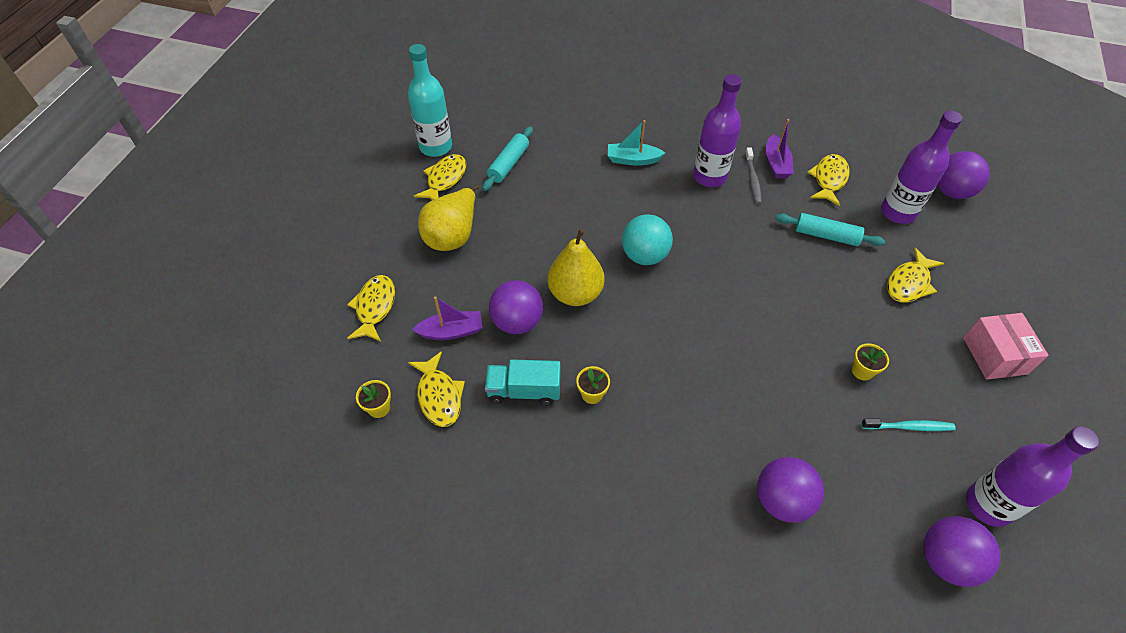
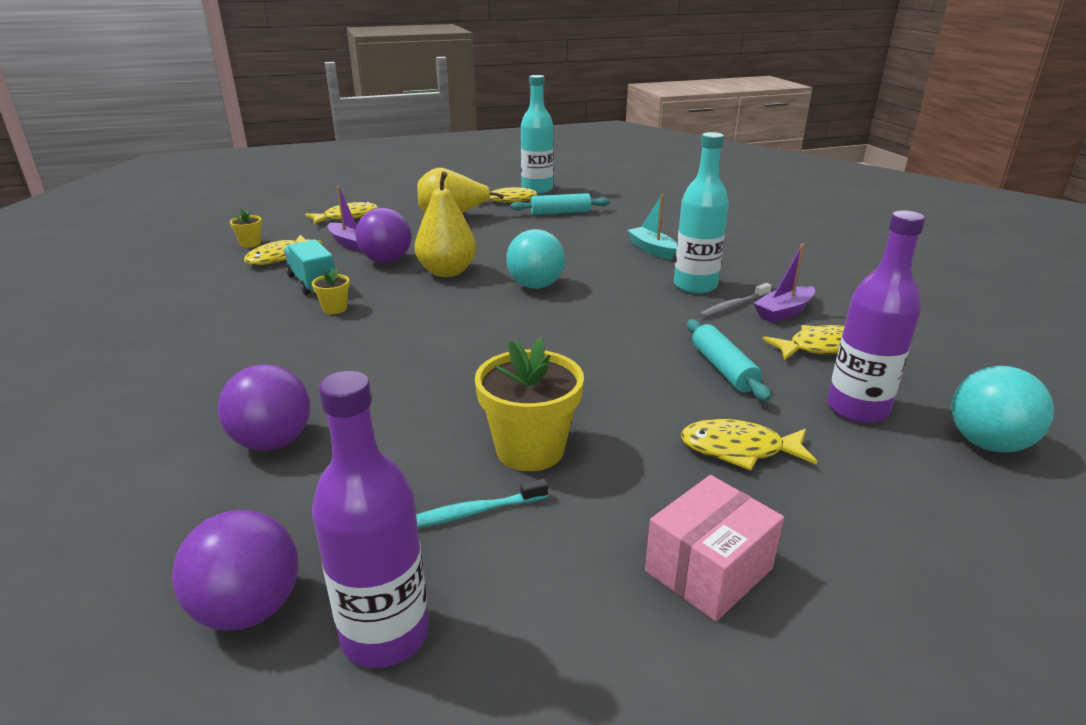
camera: 55 degrees right, 25 degrees down
purple bottle [693,74,742,187] -> turquoise bottle [674,132,729,294]
yellow flower pot [852,343,889,381] -> yellow flower pot [475,337,584,471], size x2.08
turquoise toothbrush [861,418,956,431] -> turquoise toothbrush turned 105 degrees clockwise [416,479,548,528]
purple ball [937,151,990,199] -> turquoise ball [951,366,1054,452]

